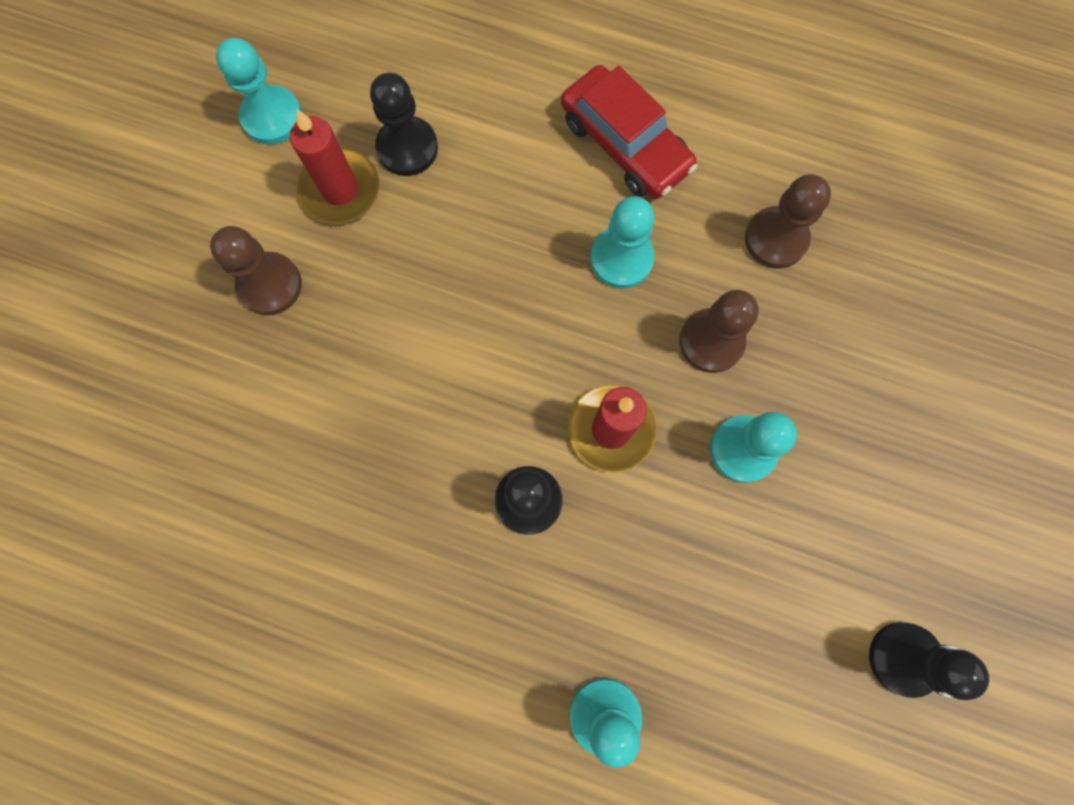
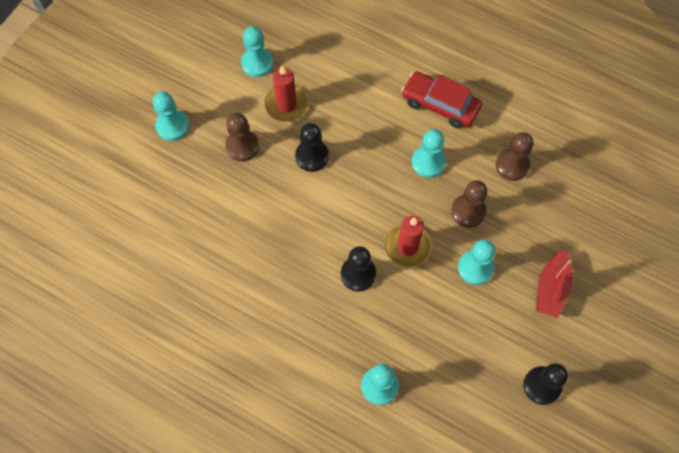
camera: 10 degrees right, 10 degrees down
black pawn [370,73,438,176] -> black pawn moved to [295,123,329,172]
red car [561,65,697,199] -> red car turned 150 degrees clockwise [401,71,482,129]
none -> turquoise pawn [153,91,189,141]
none -> red boat [536,250,573,318]

